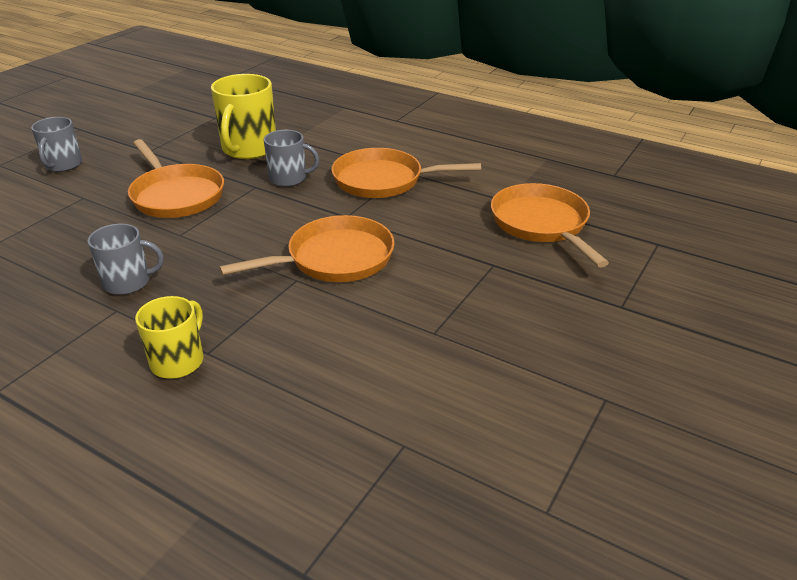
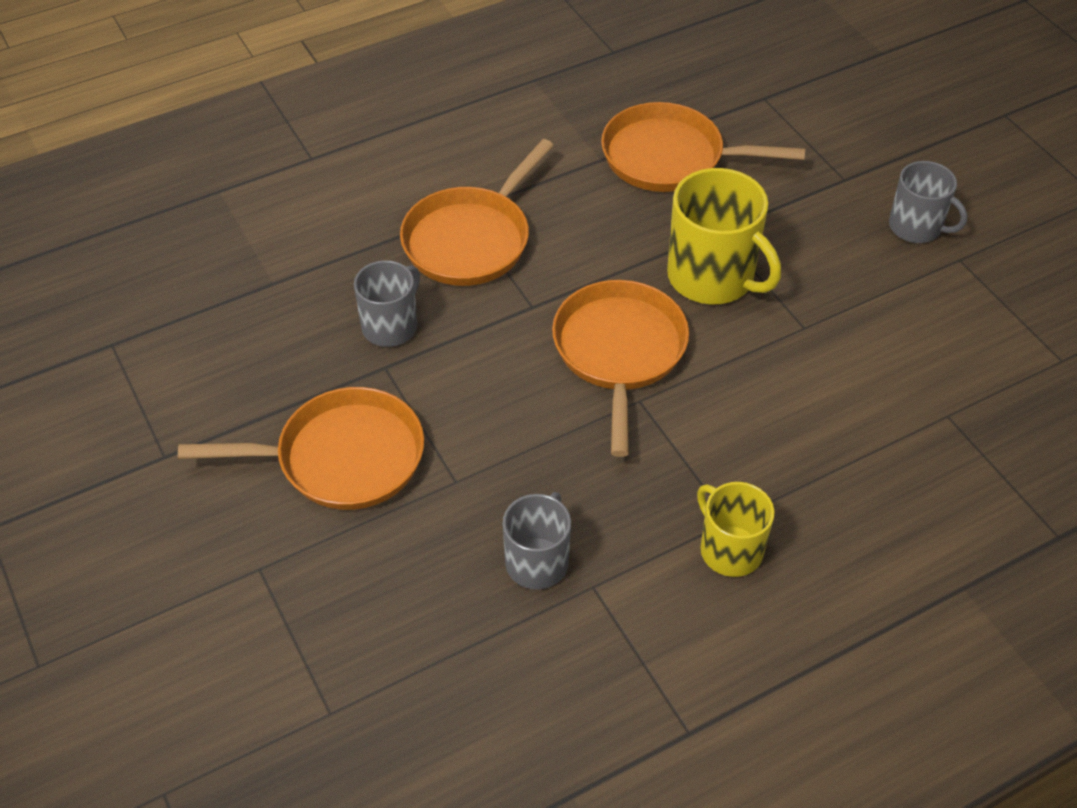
camera: 60 degrees left, 15 degrees up
grey mug [31,117,82,172] -> grey mug moved to [889,161,967,243]
yellow mug [211,74,276,159] -> yellow mug moved to [667,168,781,304]

